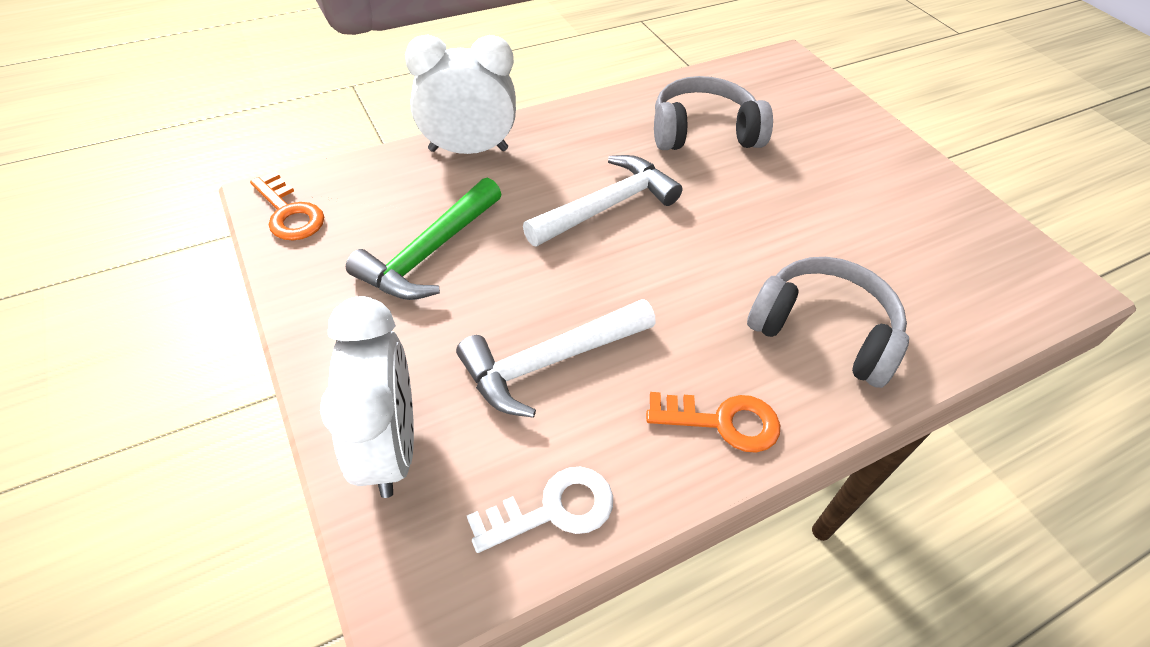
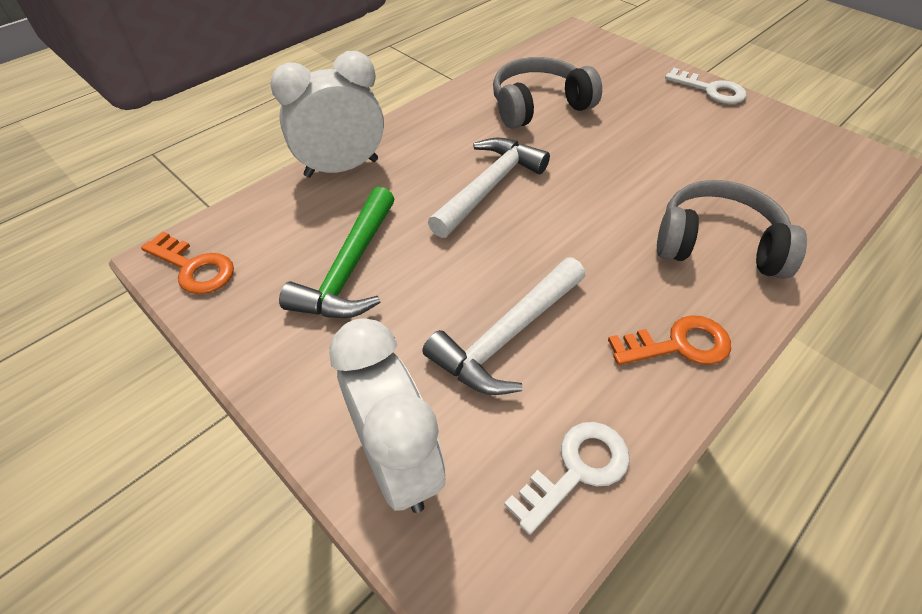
camera: 15 degrees left, 0 degrees up
none -> white key [665,68,747,104]

